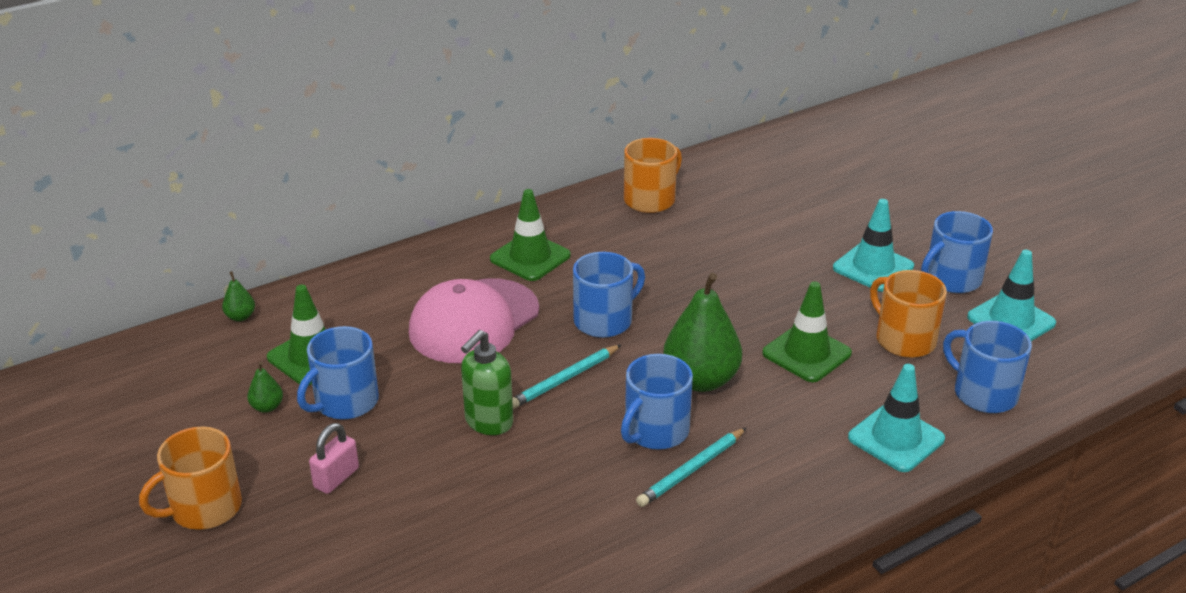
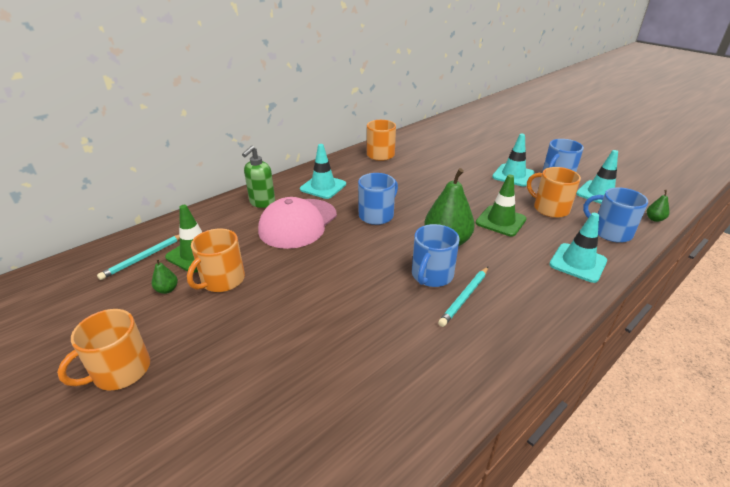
camera: 10 degrees left, 0 degrees up
green pear [222,271,255,321] -> green pear moved to [647,190,670,222]
blue mug [297,326,379,420] -> orange mug [187,229,245,292]
pink padlock [309,423,359,494] -> none
green soap dispenser [461,330,513,435] -> green soap dispenser moved to [242,146,275,208]
green traffic cone [490,189,571,281] -> turquoise traffic cone [300,144,346,199]
turquoise pencil [512,345,621,409] -> turquoise pencil moved to [97,235,180,280]

